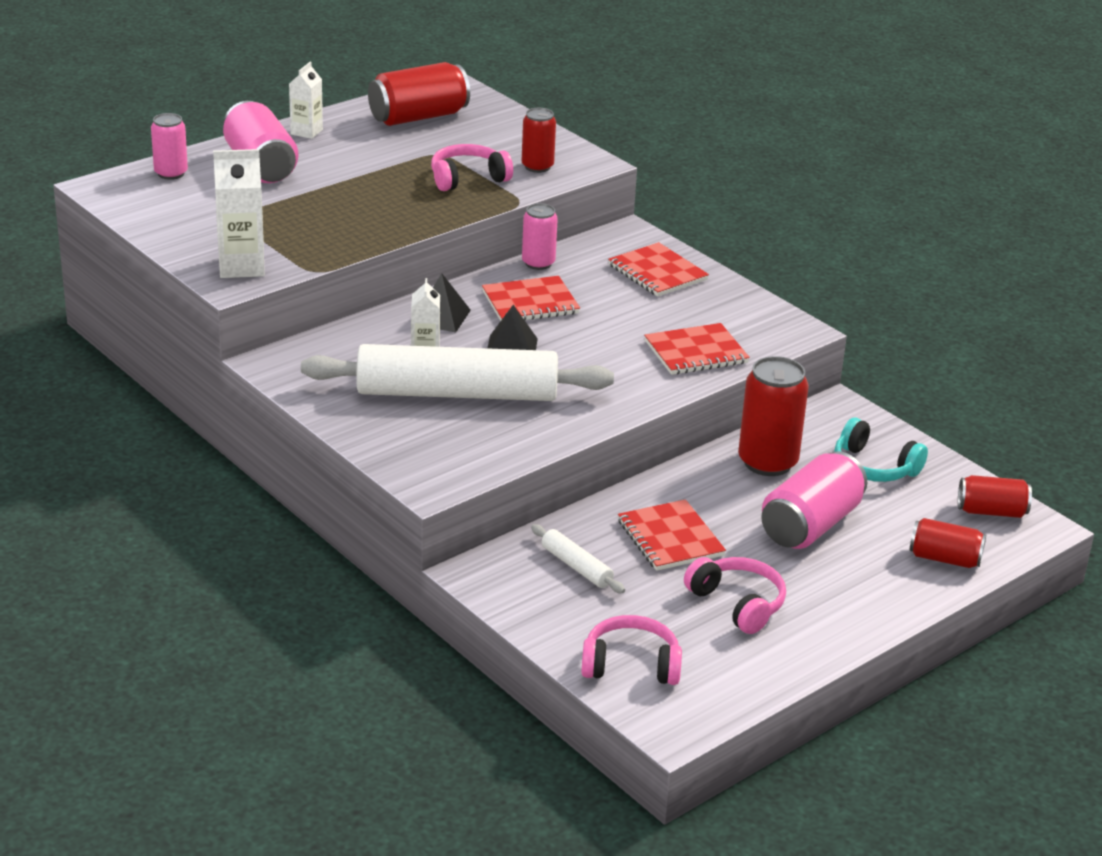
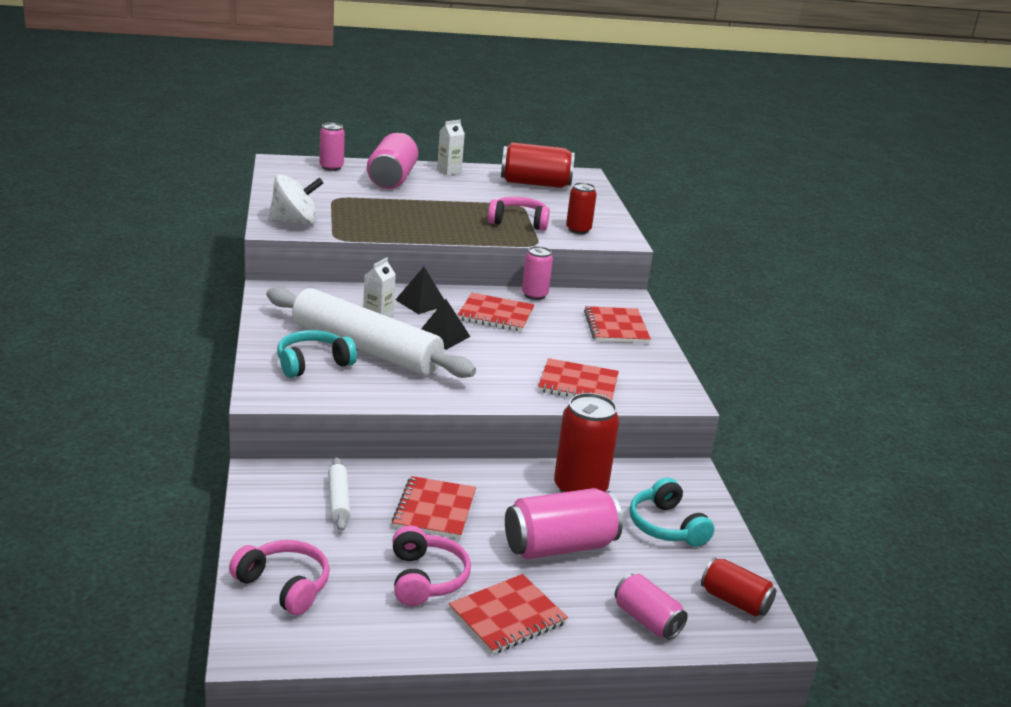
camera: 30 degrees right, 5 degrees down
white carton [213,149,265,278] -> white spinning top [268,174,323,225]
red can [909,518,986,568] -> pink can [615,574,688,640]
none -> turquoise headphones [277,330,357,378]
none -> red notebook [449,574,568,655]

